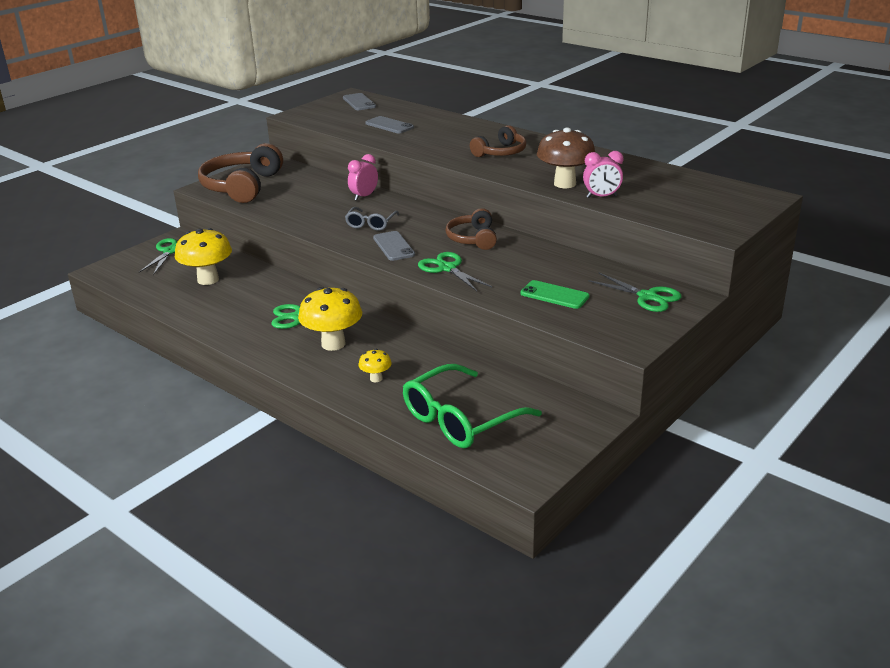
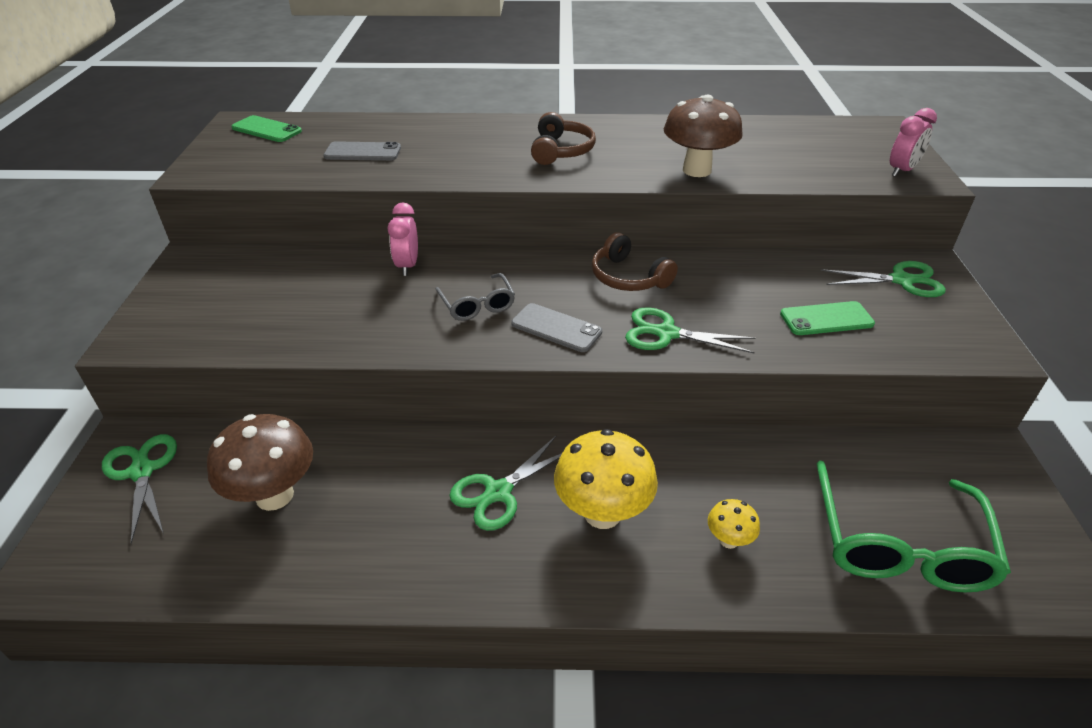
camera: 40 degrees left, 10 degrees up
yellow mushroom [175,228,232,285] -> brown mushroom [207,414,313,511]
brown headphones [198,143,283,203] -> none
grey phone [343,93,376,110] -> green phone [231,115,302,142]
pink clock [583,151,623,198] -> pink clock moved to [890,108,937,177]

